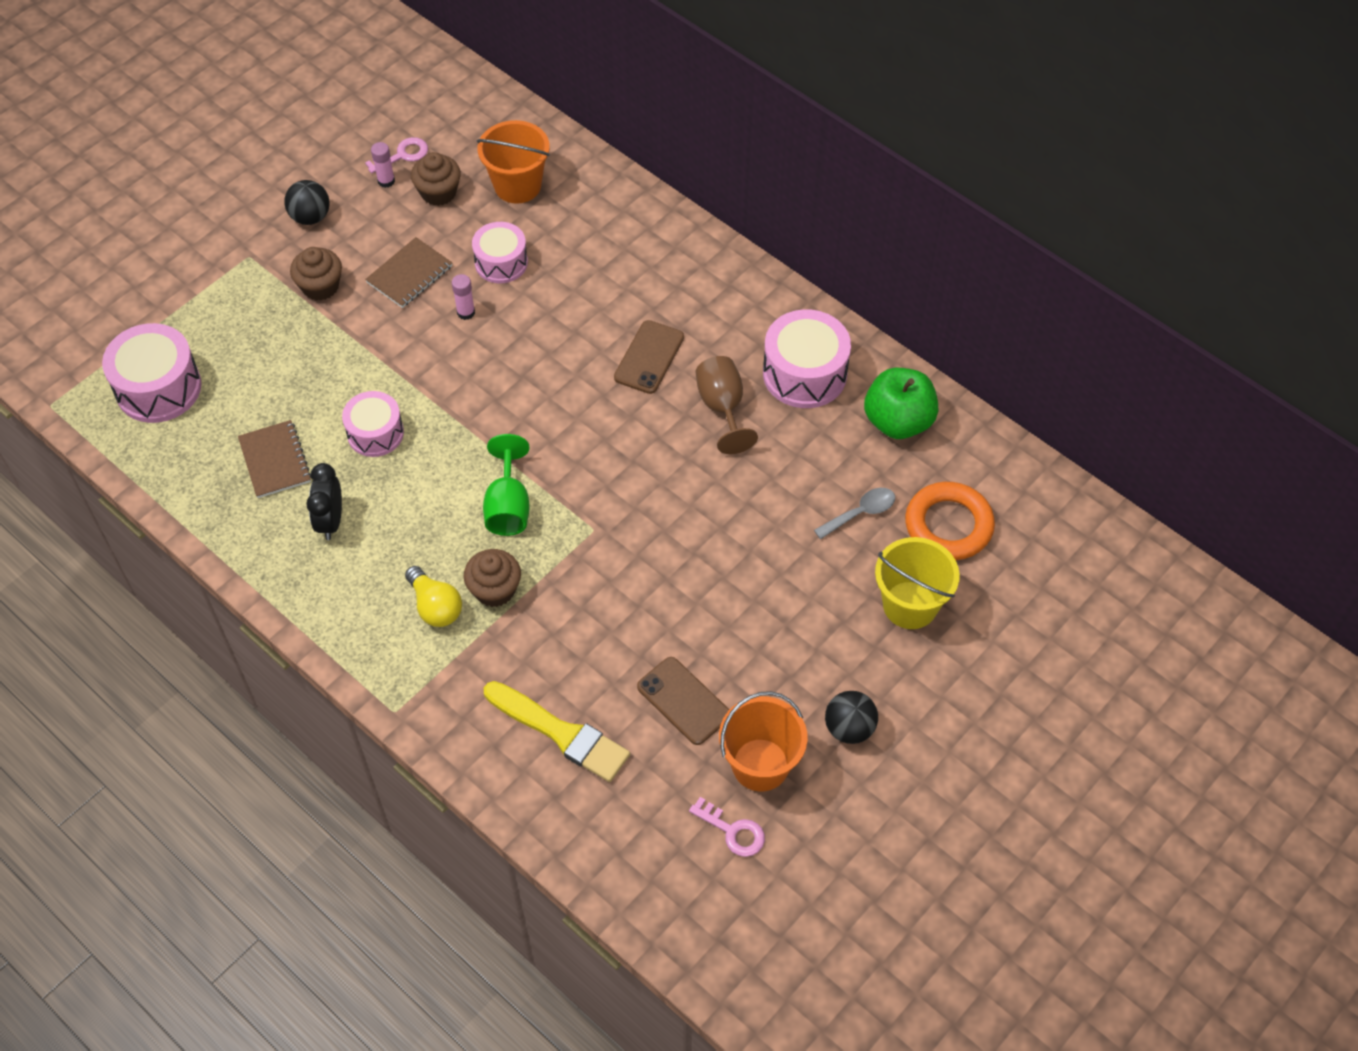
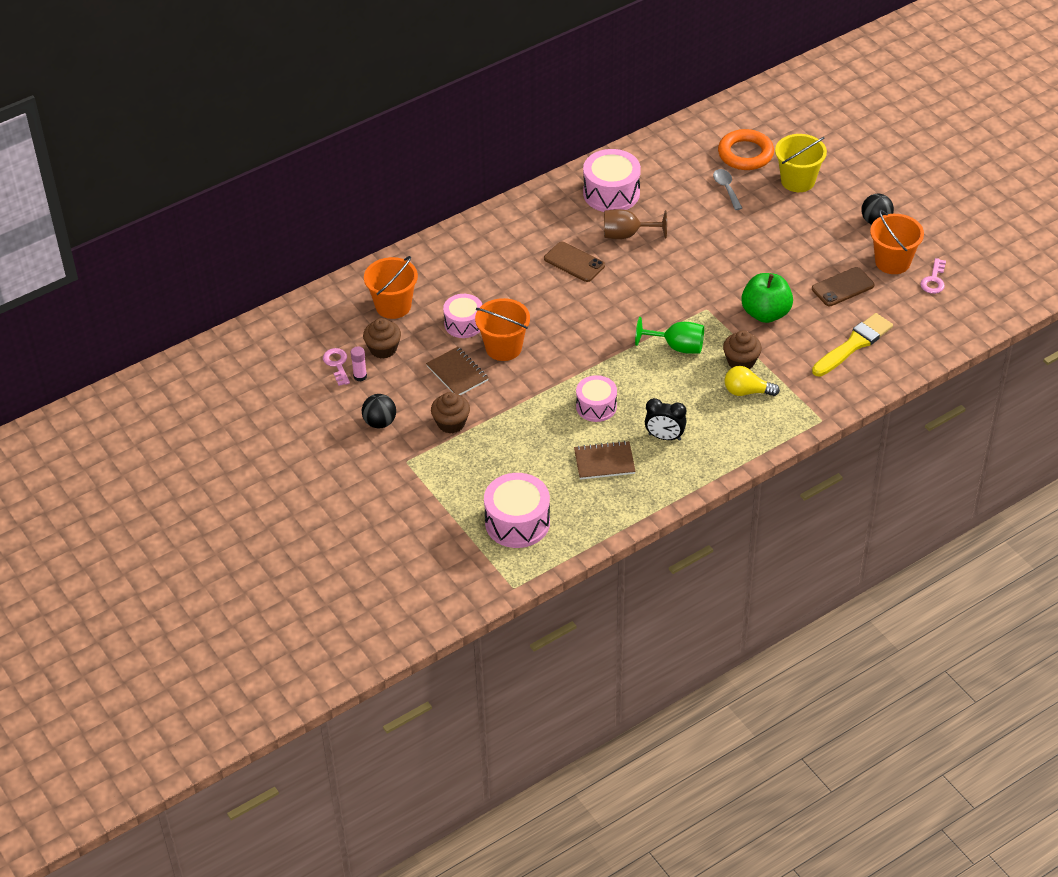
camera: 75 degrees left, 10 degrees down
yellow light bulb [405,566,462,627] -> yellow light bulb turned 150 degrees counterclockwise [724,366,780,396]
pink glue stick [452,274,475,320] -> orange bucket [475,298,530,361]
pink key [689,797,765,857] -> pink key turned 150 degrees clockwise [920,258,946,294]
green apple [864,368,938,439] -> green apple moved to [741,273,793,323]

